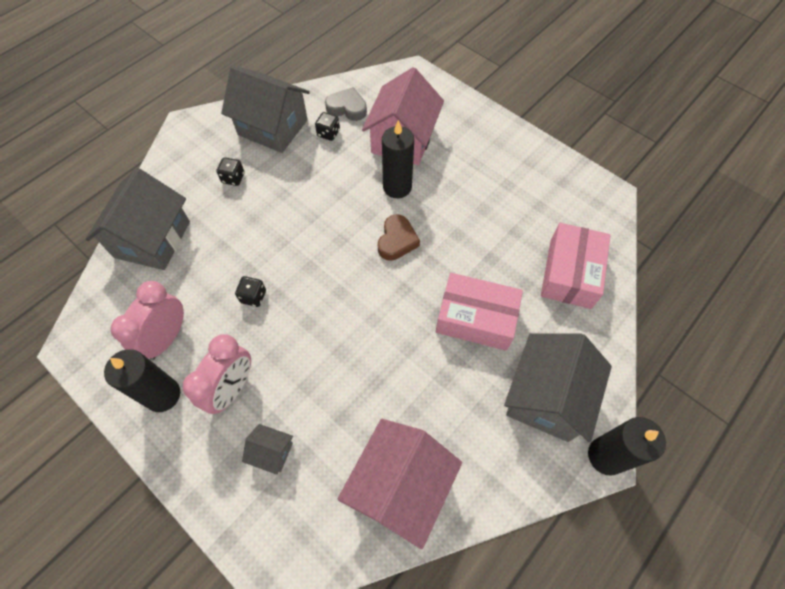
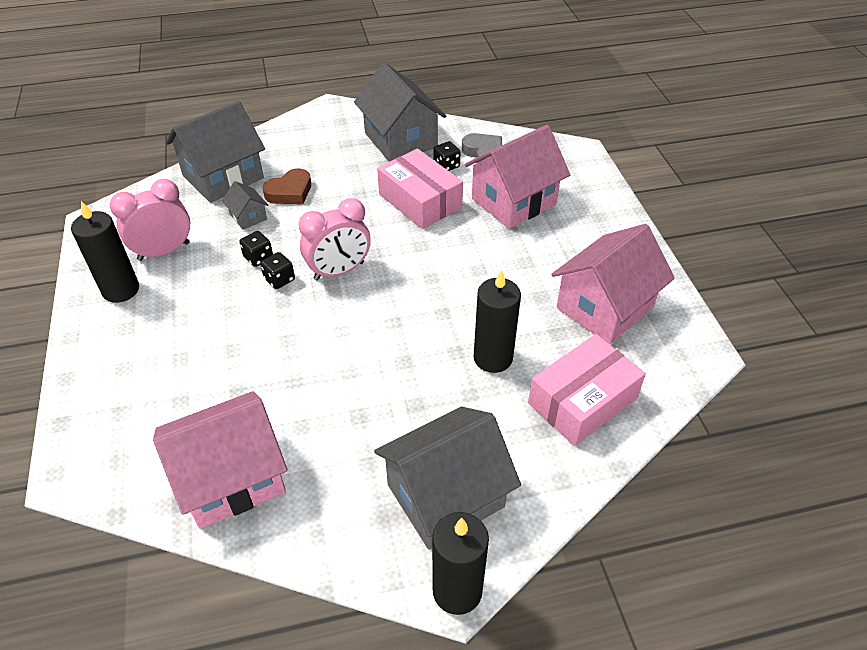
camera: 35 degrees right, 15 degrees down
pink clock [182,334,251,414] -> pink clock moved to [299,198,371,281]
black dice [216,157,244,186] -> black dice moved to [260,252,295,289]
grey house [242,424,293,475] -> grey house moved to [222,181,268,230]
brown heart [378,214,420,261] -> brown heart moved to [263,168,311,204]
black candle [382,120,414,198] -> black candle moved to [474,270,521,373]
pink box [436,273,523,351] -> pink box moved to [377,148,463,229]
none -> pink house [552,224,675,344]

